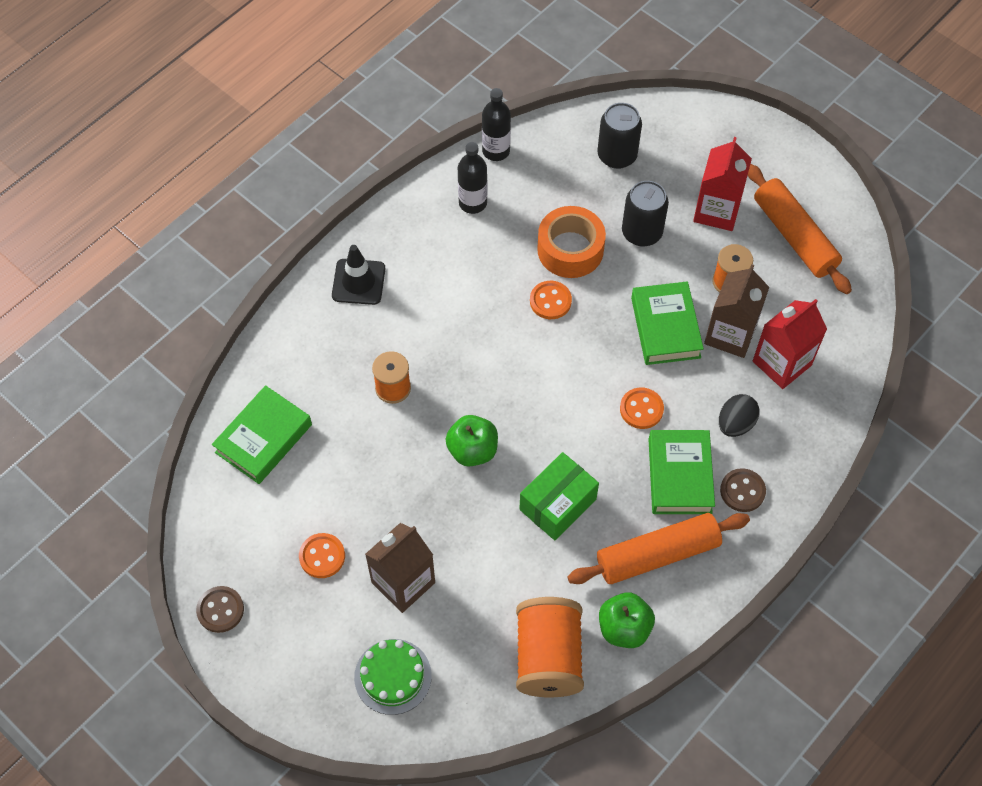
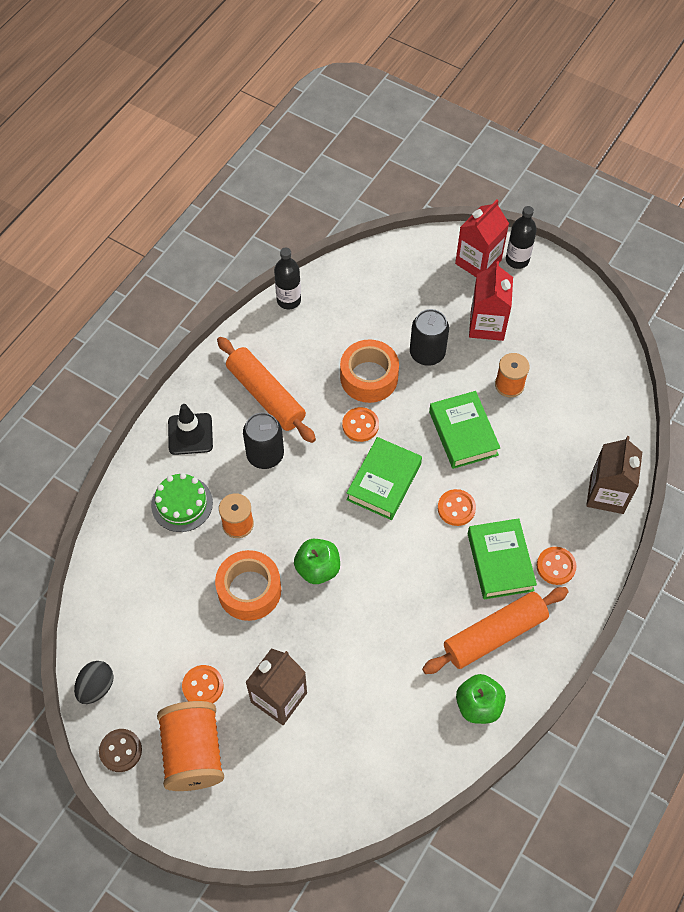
camera: 10 degrees left, 0 degrees up
green book [212,385,312,484] -> green book moved to [347,437,422,520]
green cake [354,639,432,715] -> green cake moved to [151,473,213,532]
black bottle [458,142,487,214] -> black bottle moved to [506,206,537,269]
orange spool [516,597,584,697] -> orange spool moved to [157,701,224,791]
green box [519,452,599,540] -> none
black can [597,103,642,169] -> black can moved to [243,413,284,469]
brown carton [704,264,769,358] -> brown carton moved to [586,436,642,514]
black egg [719,394,760,437] -> black egg moved to [74,661,114,704]
brown button [720,468,766,512] -> orange button [537,547,577,585]
orange rolling pin [748,164,852,294] -> orange rolling pin moved to [217,337,316,443]
red carton [753,299,827,389] -> red carton moved to [455,200,509,277]
none -> orange tape [215,550,281,621]

